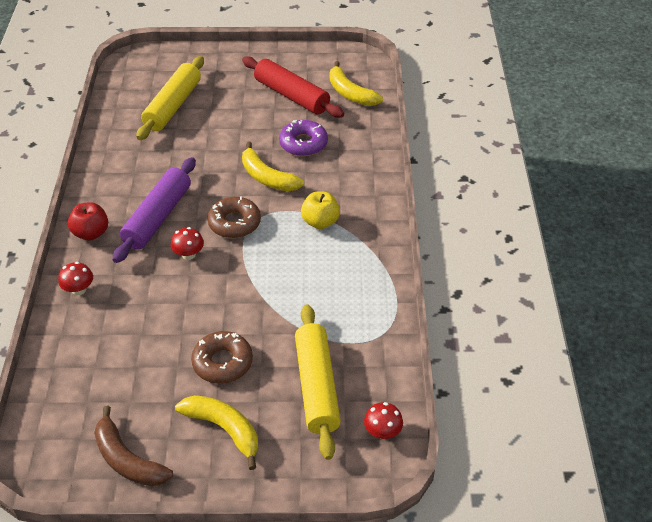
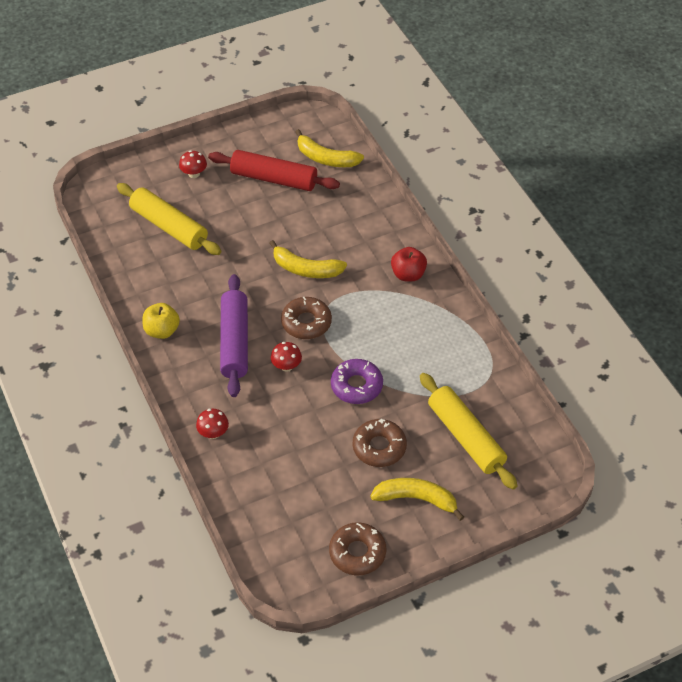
camera: 25 degrees left, 5 degrees up
red apple [68,202,108,241] -> red apple moved to [391,247,427,282]
brown banana [94,406,173,486] -> brown donut [329,522,386,575]
yellow rolling pin [137,56,204,140] -> yellow rolling pin turned 45 degrees counterclockwise [117,183,221,255]
purple donut [279,120,328,156] -> purple donut moved to [331,359,383,404]
yellow apple [301,191,340,229] -> yellow apple moved to [143,303,180,339]
red mushroom [364,402,403,439] -> red mushroom moved to [179,150,207,178]

